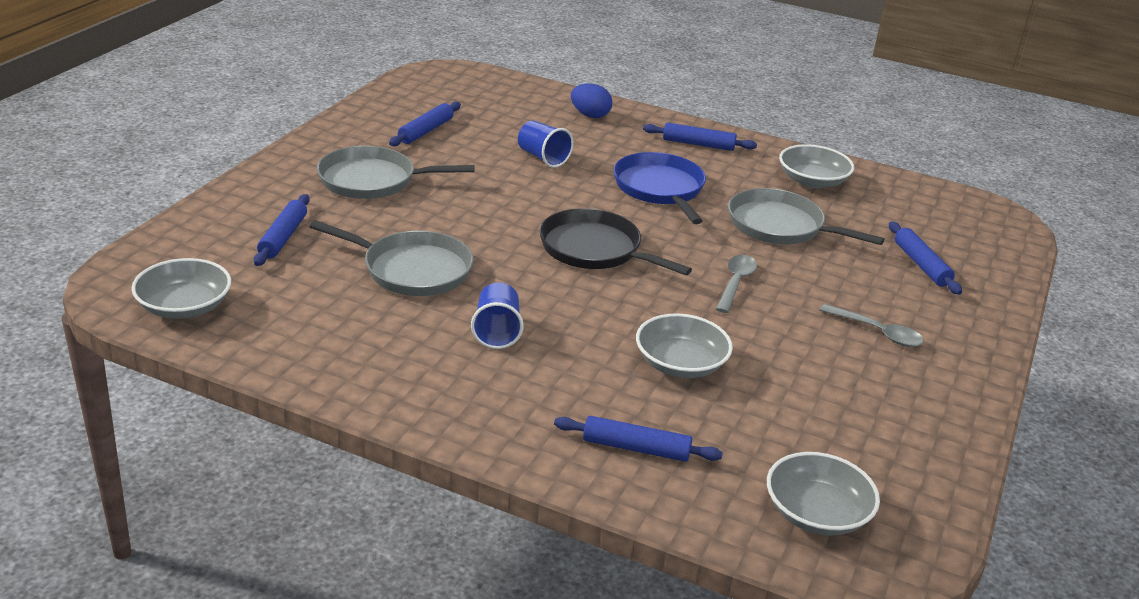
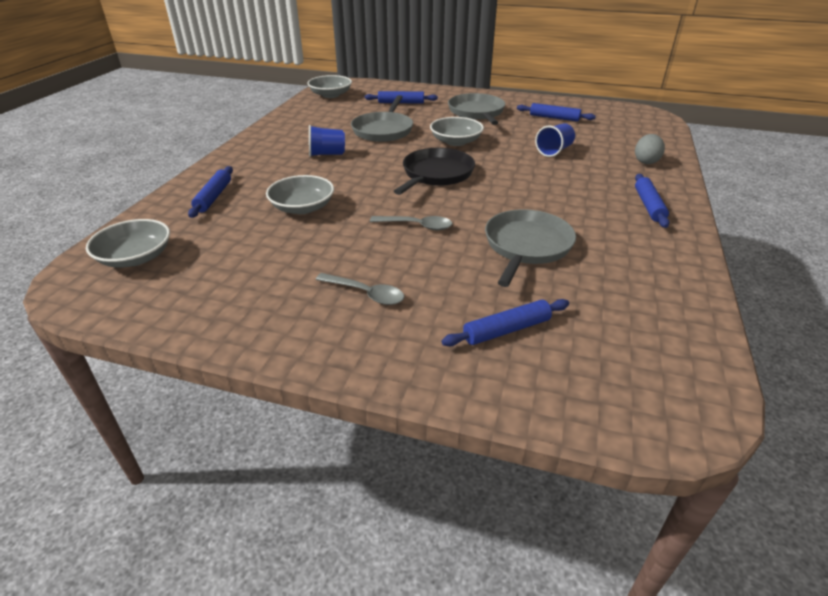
camera: 85 degrees right, 5 degrees up
blue egg [571,83,612,118] -> grey egg [635,134,665,164]
blue pan [613,152,706,224] -> none
grey bowl [779,144,854,188] -> grey bowl moved to [430,117,484,146]
grey spoon [820,304,924,347] -> grey spoon turned 90 degrees counterclockwise [315,273,404,305]

